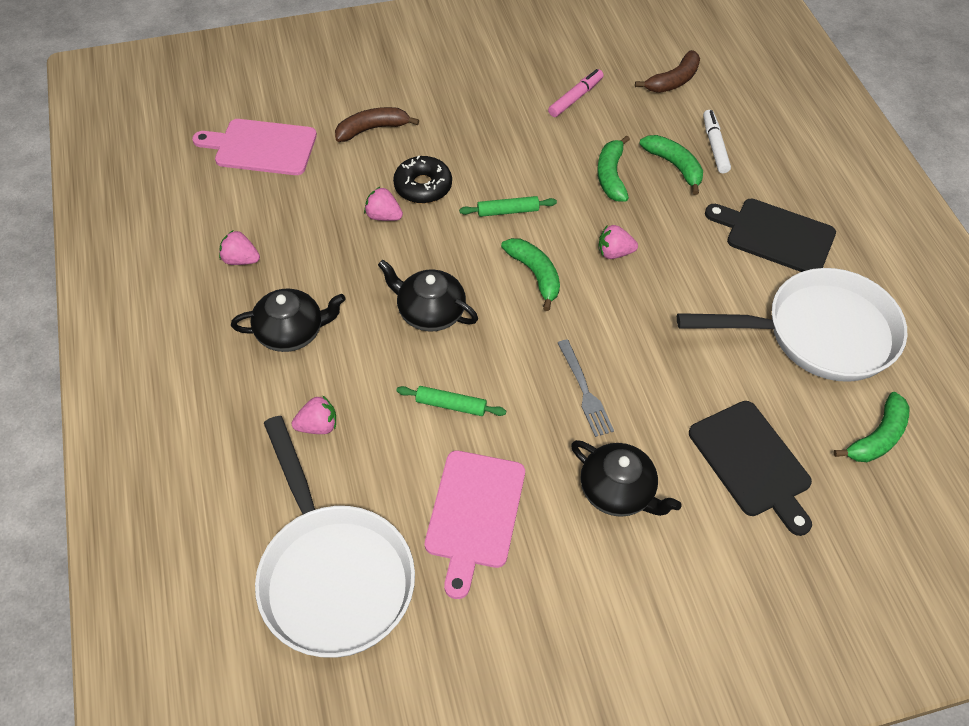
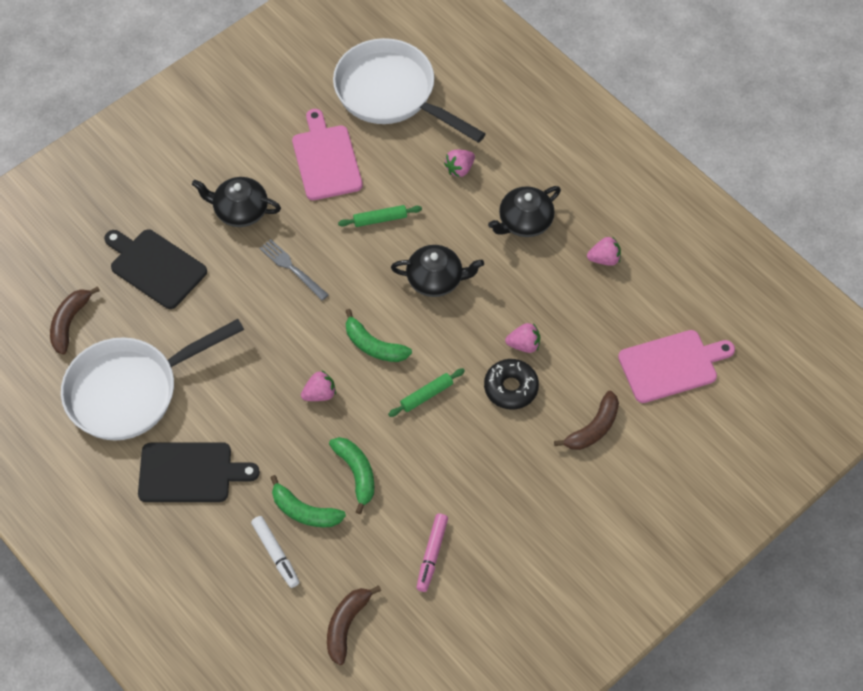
camera: 155 degrees right, 5 degrees up
green banana [834,392,909,462] -> brown banana [50,286,100,355]

